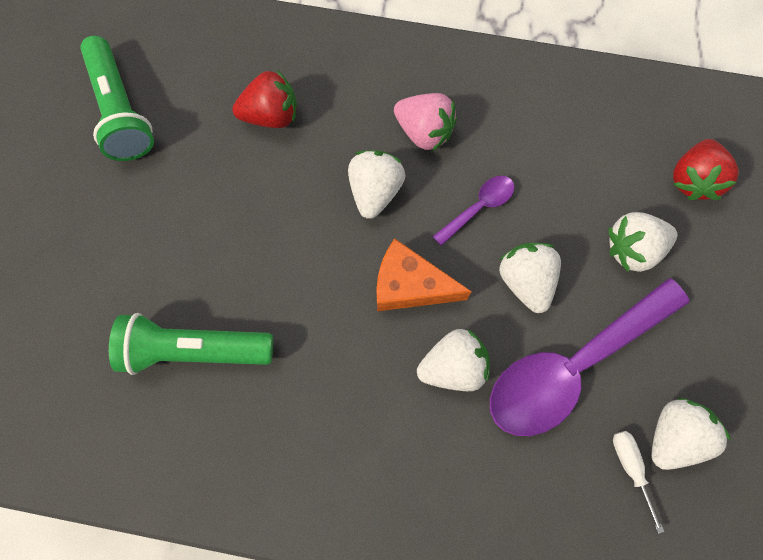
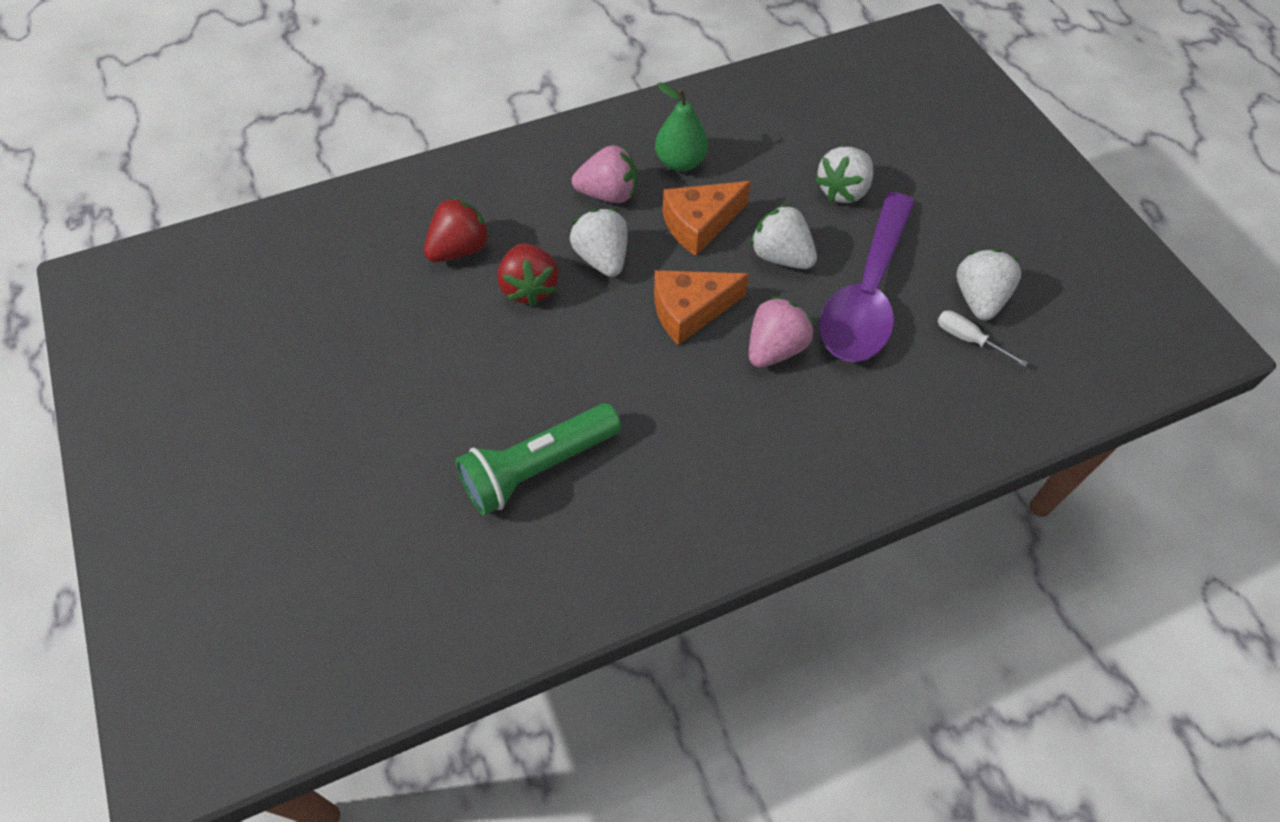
camera: 35 degrees left, 15 degrees down
green flashlight [80,36,154,161] -> none
white strawberry [417,329,490,391] -> pink strawberry [749,296,814,368]
purple spoon [432,176,515,246] -> orange cheese [662,181,751,256]
red strawberry [673,139,739,200] -> red strawberry moved to [498,243,559,307]
none -> green pear [655,82,708,172]

